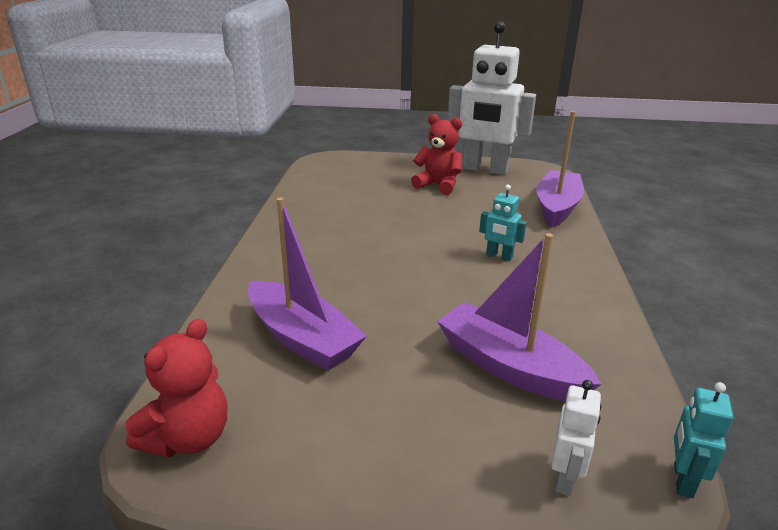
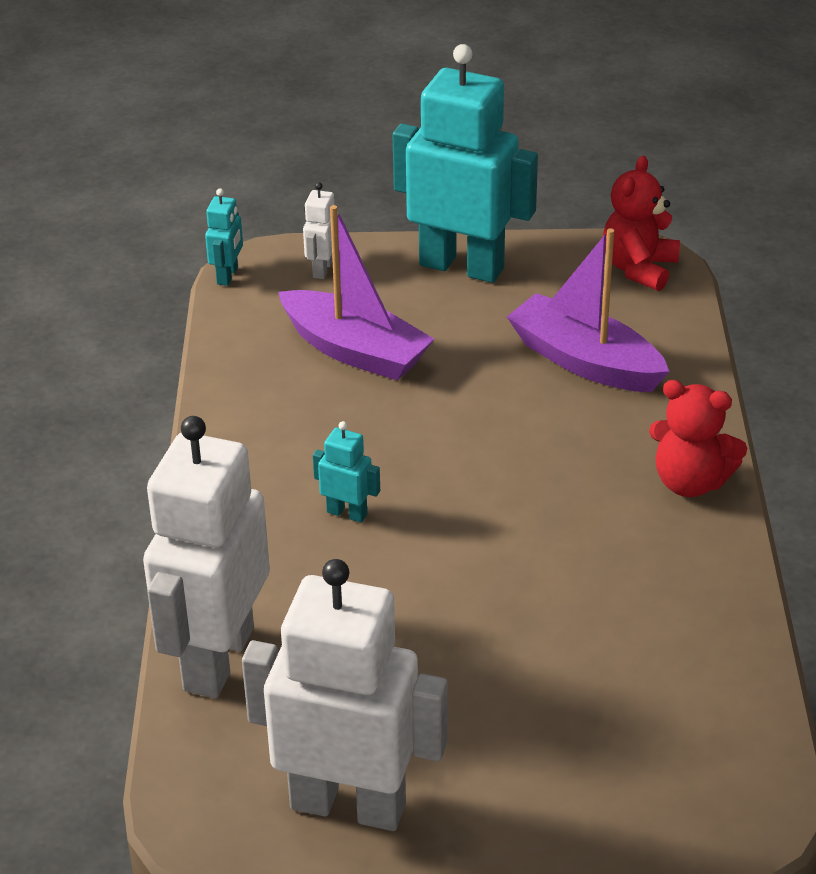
camera: 175 degrees right, 10 degrees up
red teddy bear [411,114,462,195] -> red teddy bear moved to [649,380,747,497]
purple boat [536,111,584,228] -> white robot [143,416,270,698]
none -> turquoise robot [392,44,538,283]

